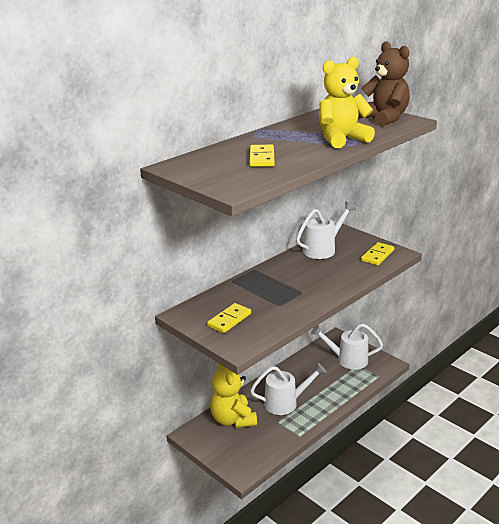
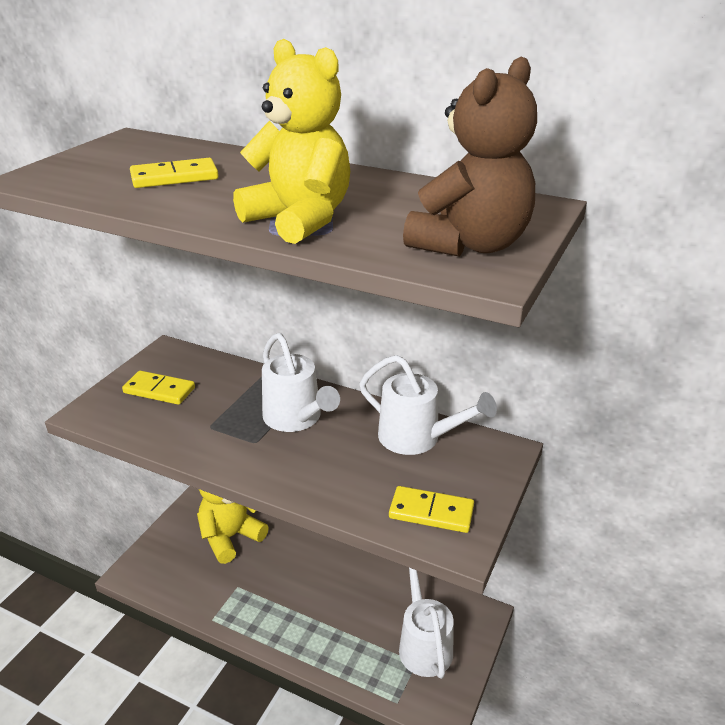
camera: 70 degrees right, 5 degrees up
white watering can [250,363,327,415] -> white watering can moved to [262,333,340,432]

